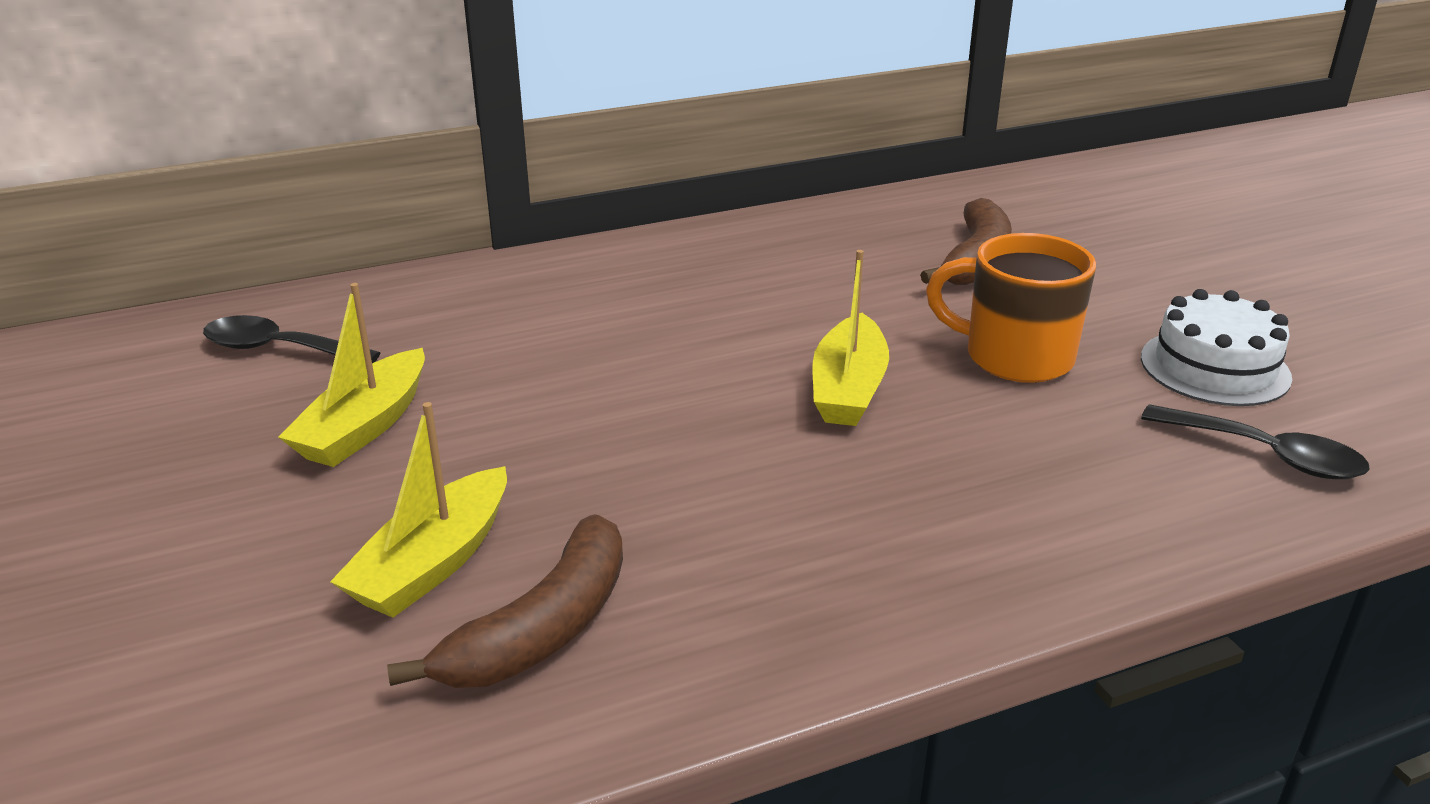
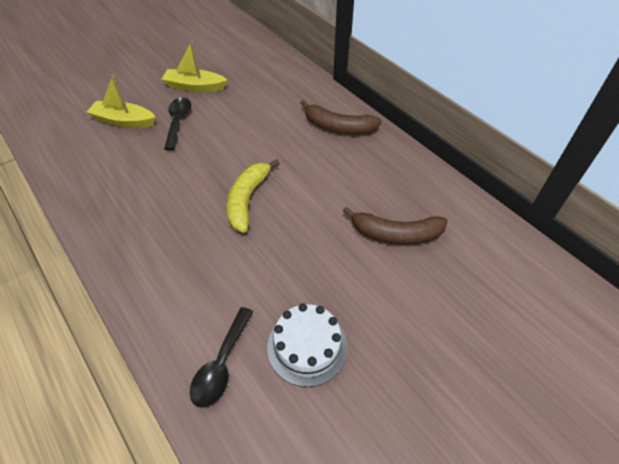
camera: 75 degrees right, 20 degrees up
black spoon [203,315,380,363] -> black spoon moved to [164,97,191,150]
brown banana [387,514,623,688] -> brown banana moved to [301,100,382,134]
yellow boat [813,250,889,426] -> yellow banana [227,159,280,233]
orange mug [926,233,1096,383] -> none

